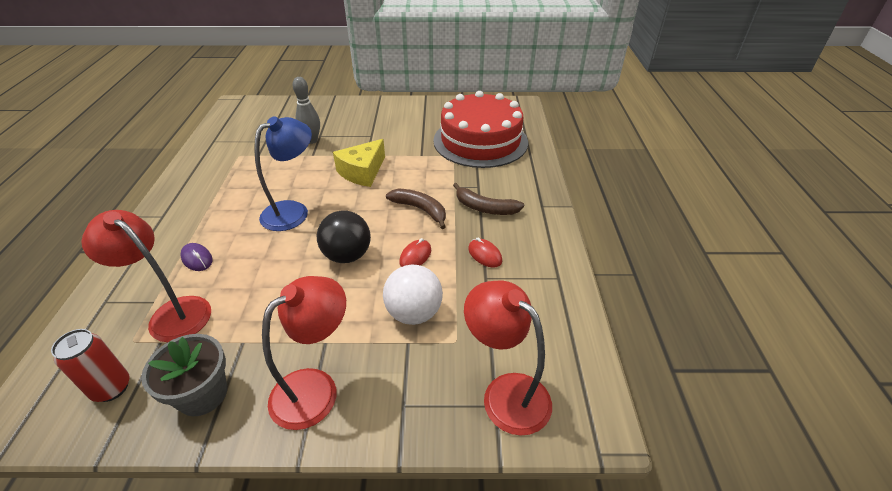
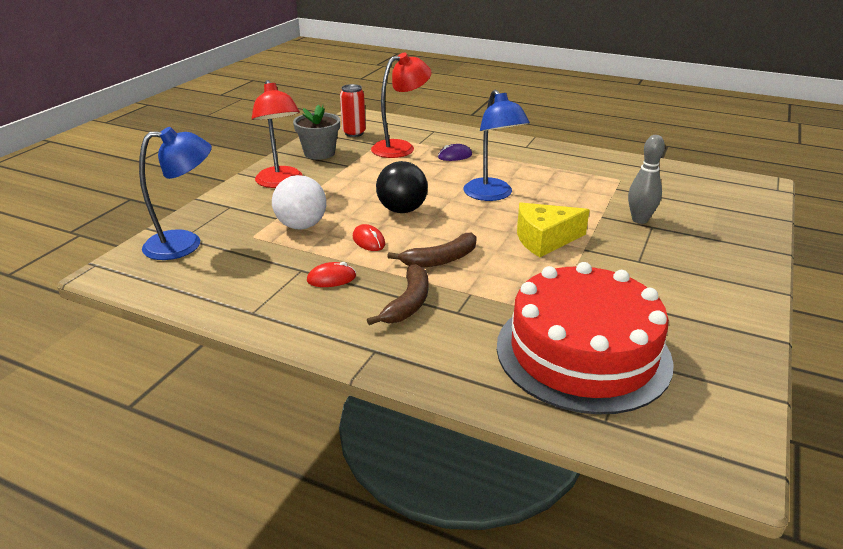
camera: 115 degrees right, 10 degrees down
yellow cheese [333,139,385,187] -> yellow cheese turned 75 degrees counterclockwise [517,202,589,257]
brown banana [453,183,524,215] -> brown banana turned 150 degrees clockwise [367,264,428,325]
red lamp [464,281,552,436] -> blue lamp [139,127,212,260]

